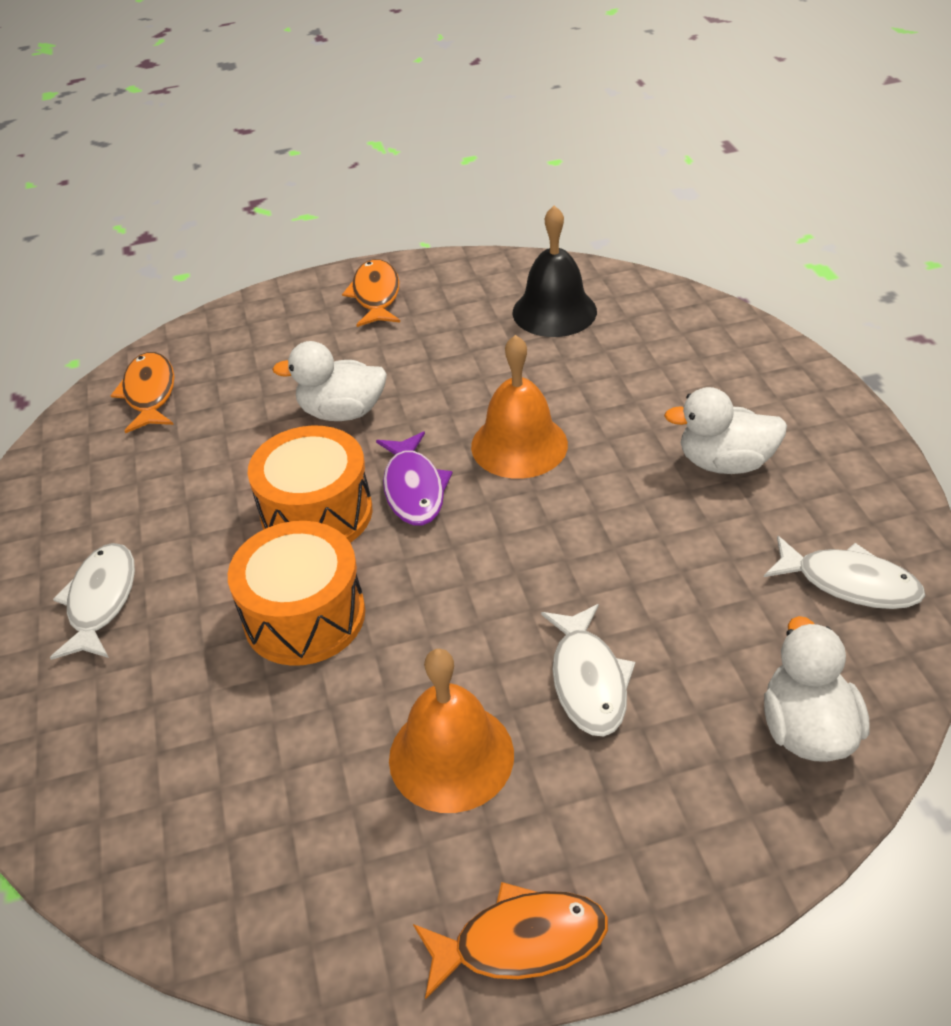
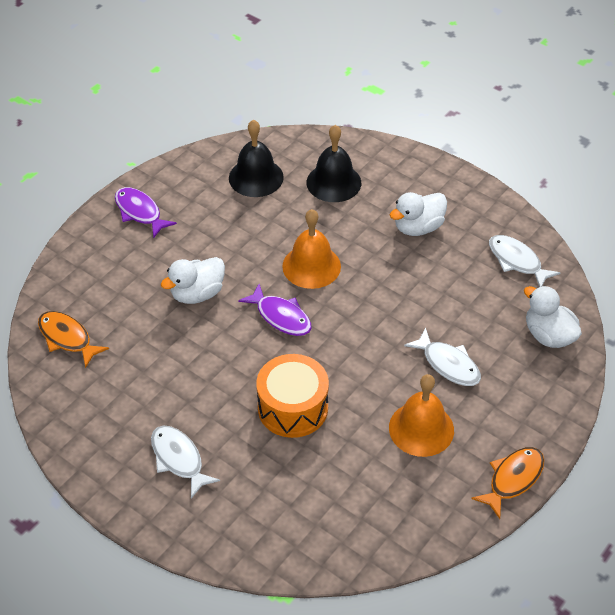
camera: 40 degrees left, 5 degrees up
orange drum [248,426,373,543] -> none
orange fish [342,259,400,327] -> purple fish [115,187,177,238]
white fish [764,536,925,609] -> white fish turned 120 degrees counterclockwise [489,235,560,287]
none -> black bell [307,125,361,202]

